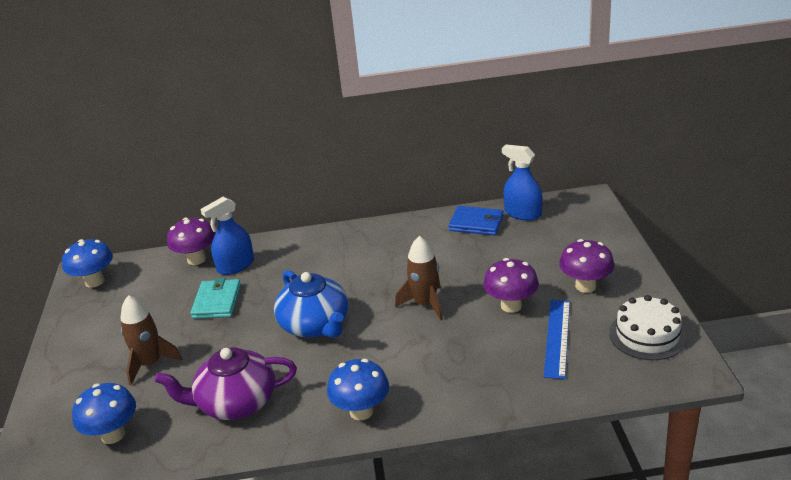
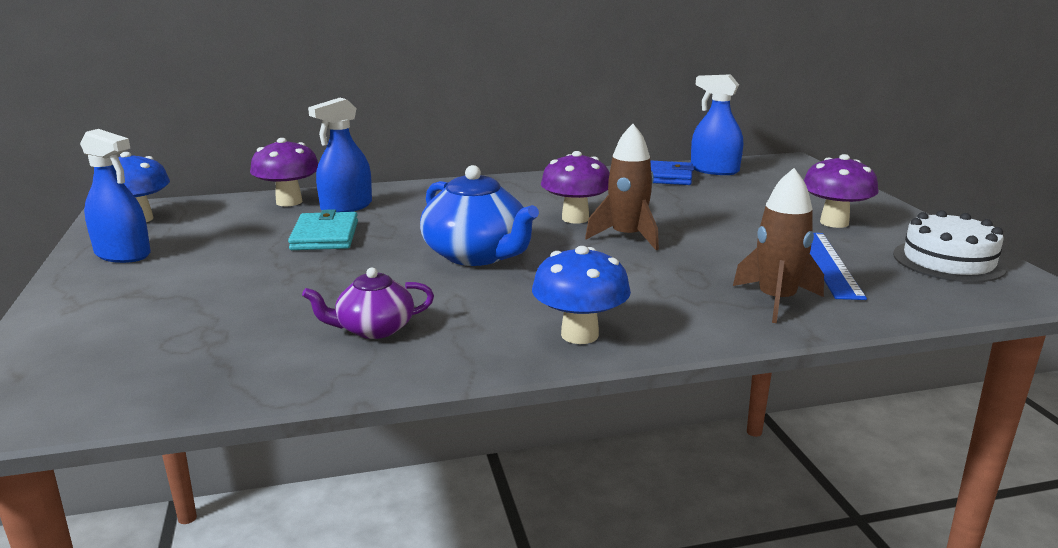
camera: 10 degrees left, 10 degrees down
blue mushroom [72,383,136,444] -> none
brown rocket [120,295,182,385] -> brown rocket moved to [733,168,824,323]
purple teapot [155,347,297,420] -> purple teapot [302,268,434,339], size x0.59
purple mushroom [483,258,539,313] -> purple mushroom moved to [541,151,609,224]
none -> blue spray bottle [80,129,151,263]

